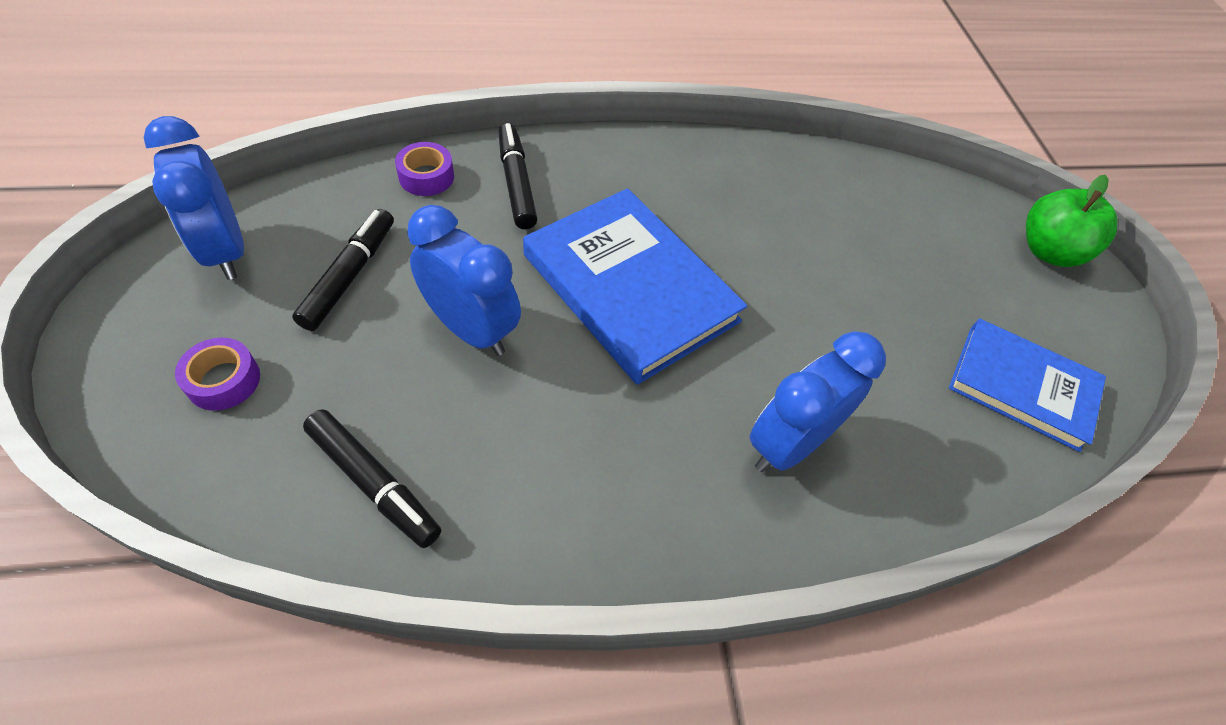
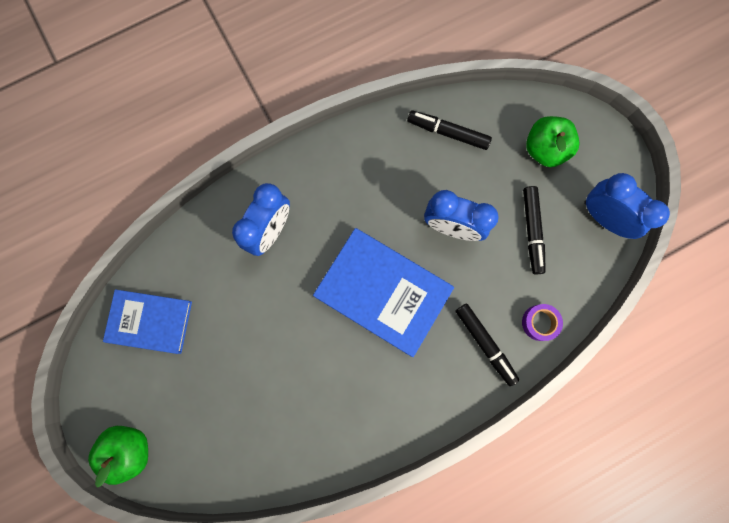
camera: 165 degrees right, 25 degrees up
purple tape [175,338,260,411] -> green apple [526,116,579,167]

